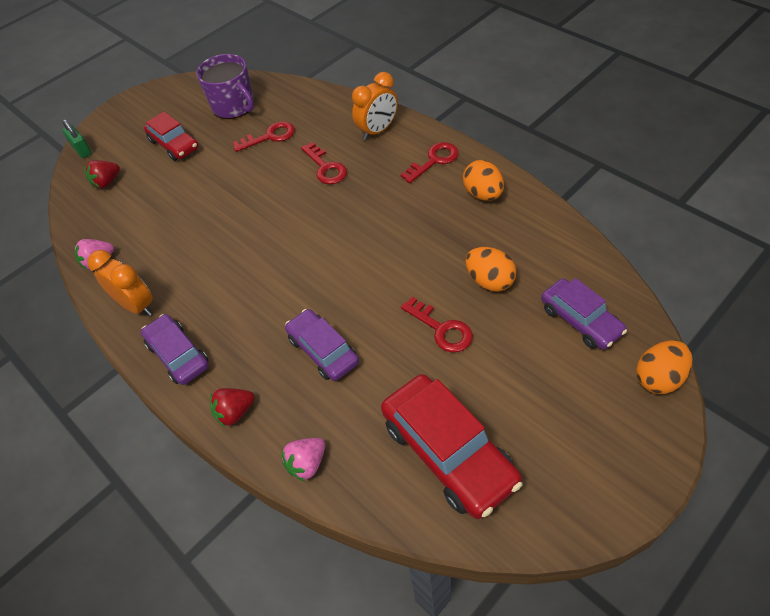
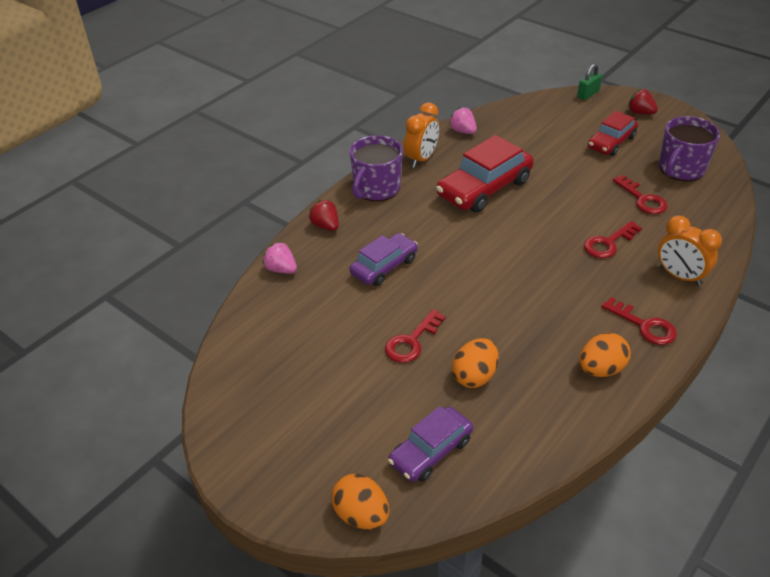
camera: 80 degrees right, 10 degrees down
red strawberry [84,160,120,188] -> red strawberry moved to [628,89,658,114]
purple car [141,314,209,385] -> purple mug [350,135,403,202]
red car [381,374,522,519] -> red car moved to [436,135,534,213]

